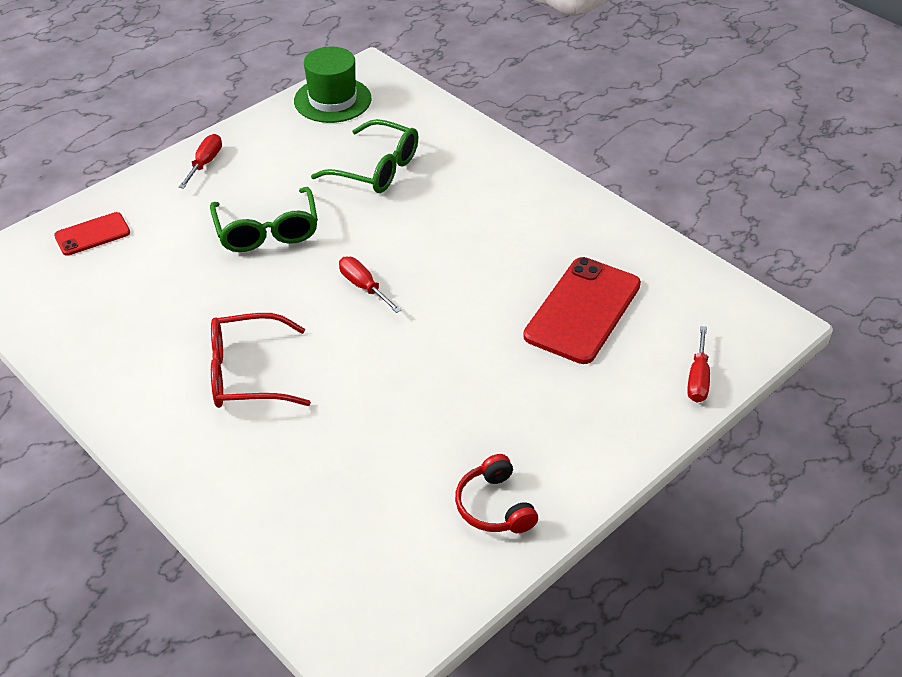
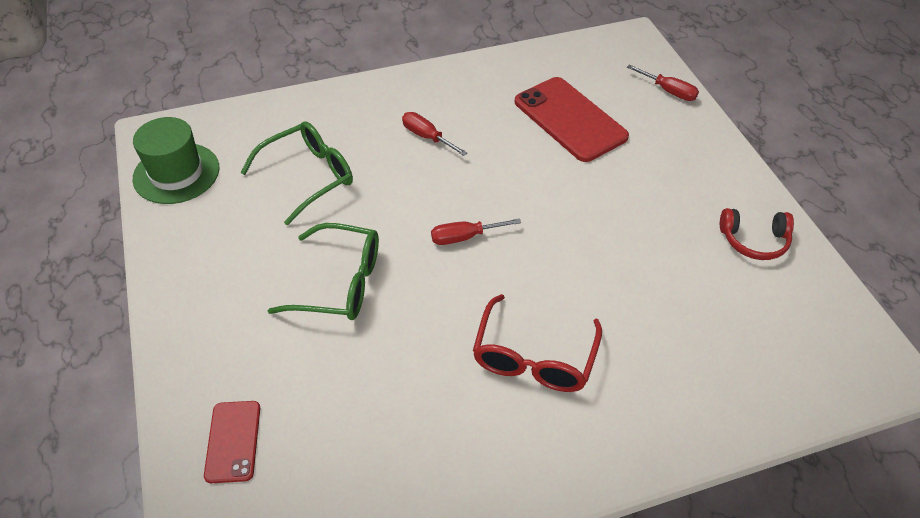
camera: 65 degrees left, 5 degrees up
red screwdriver [179,134,222,189] -> red screwdriver moved to [402,112,467,156]

